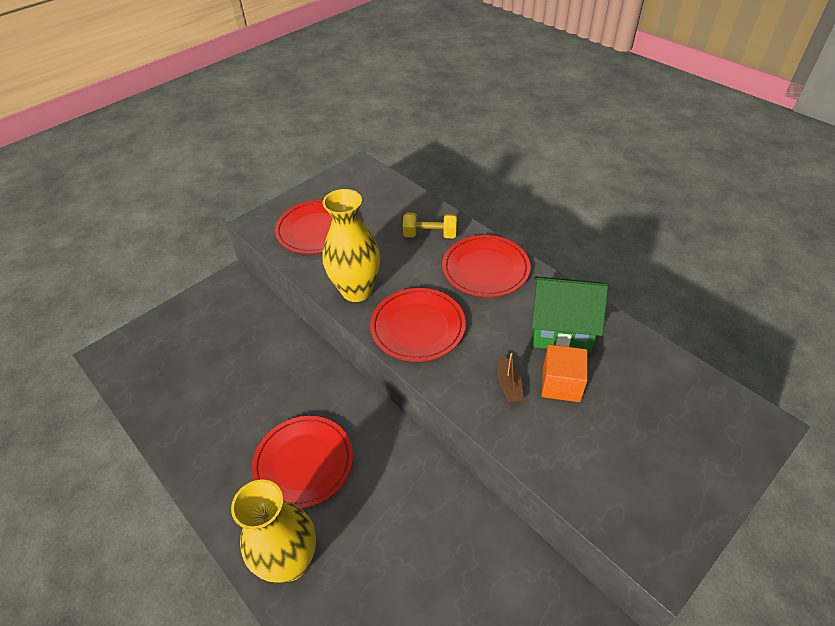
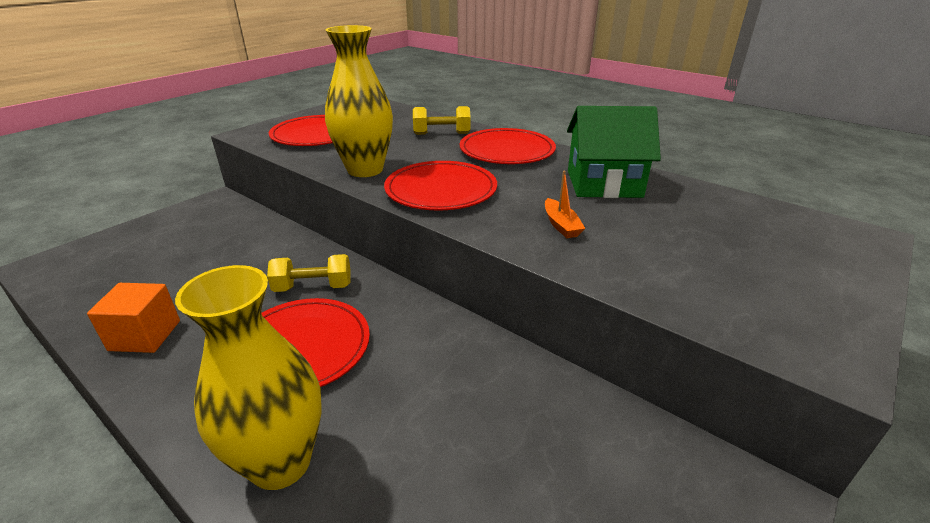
camera: 10 degrees left, 15 degrees down
brown boat [497,353,524,403] -> orange boat [545,171,586,238]
orange cube [541,345,588,402] -> orange cube moved to [87,283,180,353]
none -> yellow dumbbell [267,254,350,292]

